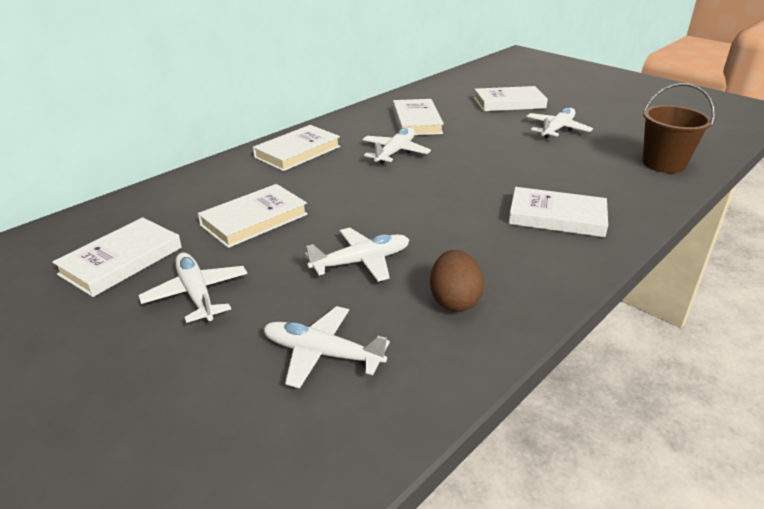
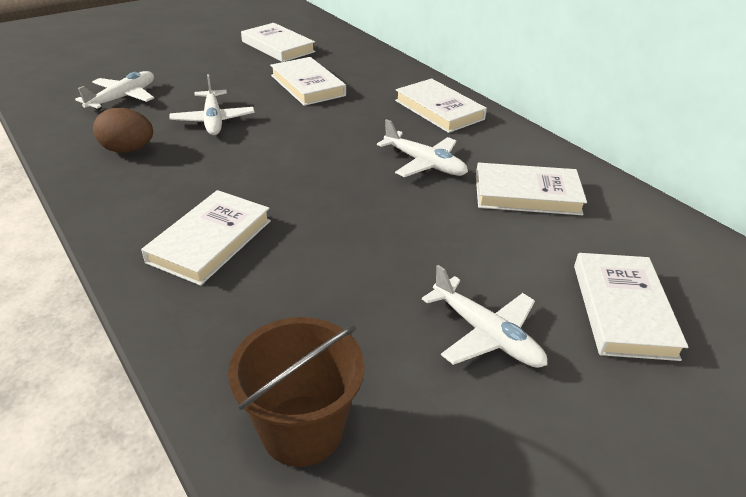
camera: 100 degrees right, 5 degrees up
white plane [138,252,247,323] -> none

